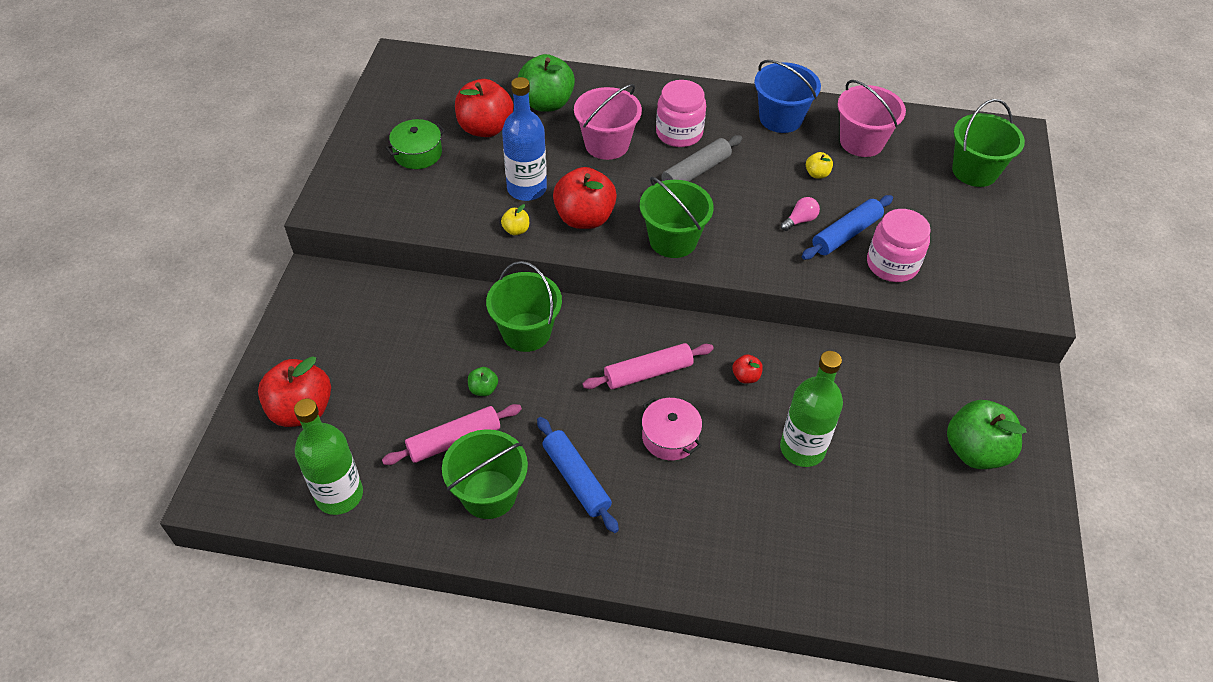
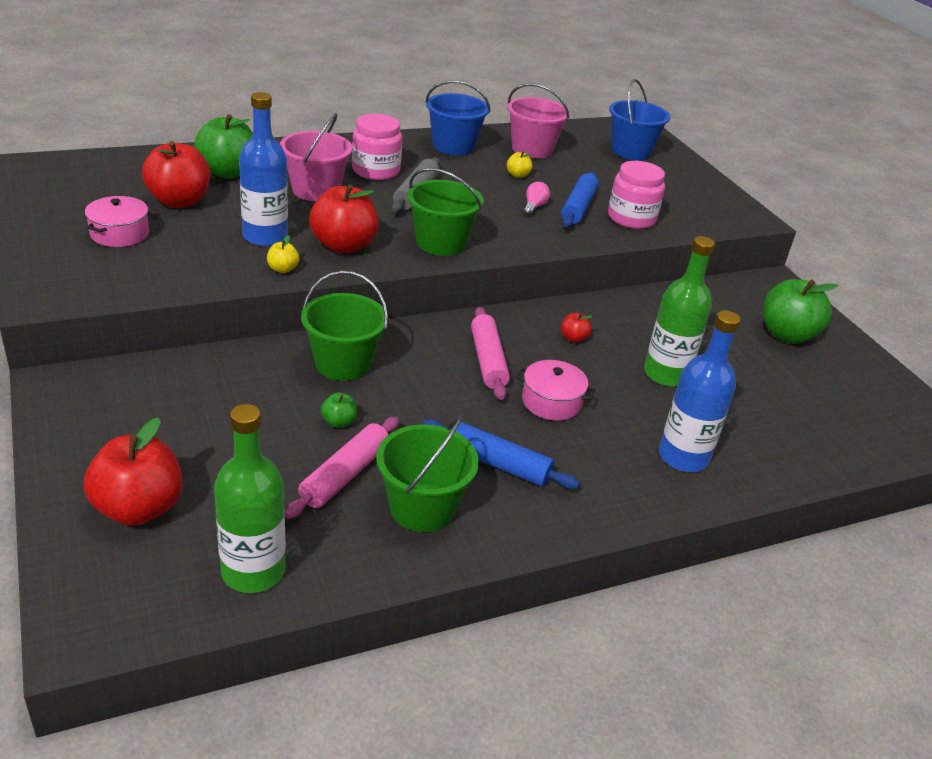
camera: 35 degrees left, 15 degrees down
green pot [385,119,446,169] -> pink pot [85,196,149,247]
pink rolling pin [582,343,714,389] -> pink rolling pin turned 45 degrees counterclockwise [471,307,510,400]
green bucket [952,99,1025,187] -> blue bucket [609,79,670,160]
none -> blue bottle [659,310,741,472]

